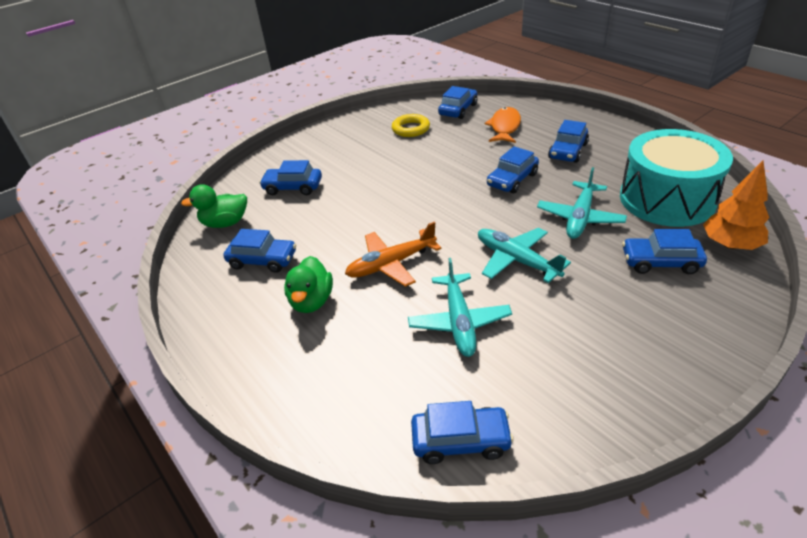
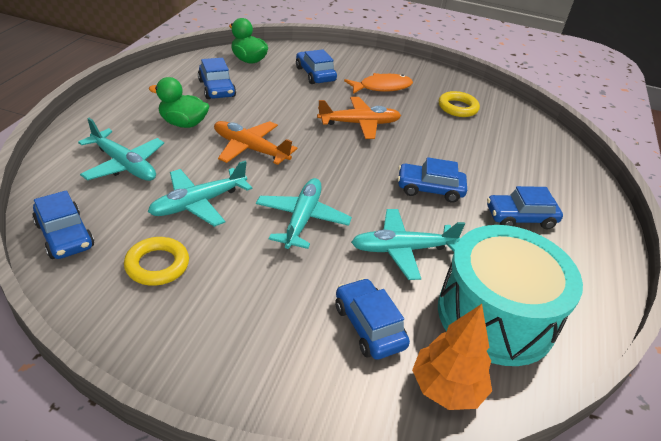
camera: 50 degrees right, 0 degrees up
green duck [284,256,333,313] -> green duck turned 45 degrees clockwise [149,77,209,128]
blue car [438,86,477,119] -> none
orange fish [484,107,521,143] -> orange fish moved to [344,73,413,94]
none -> turquoise plane [78,118,164,181]
none -> yellow ring [124,237,189,286]
none -> orange plane [317,97,401,139]

